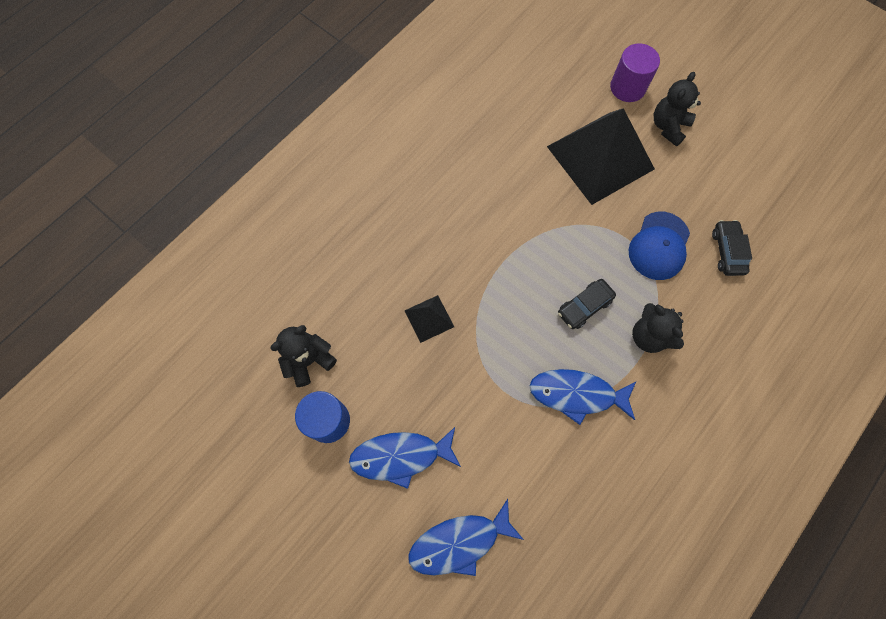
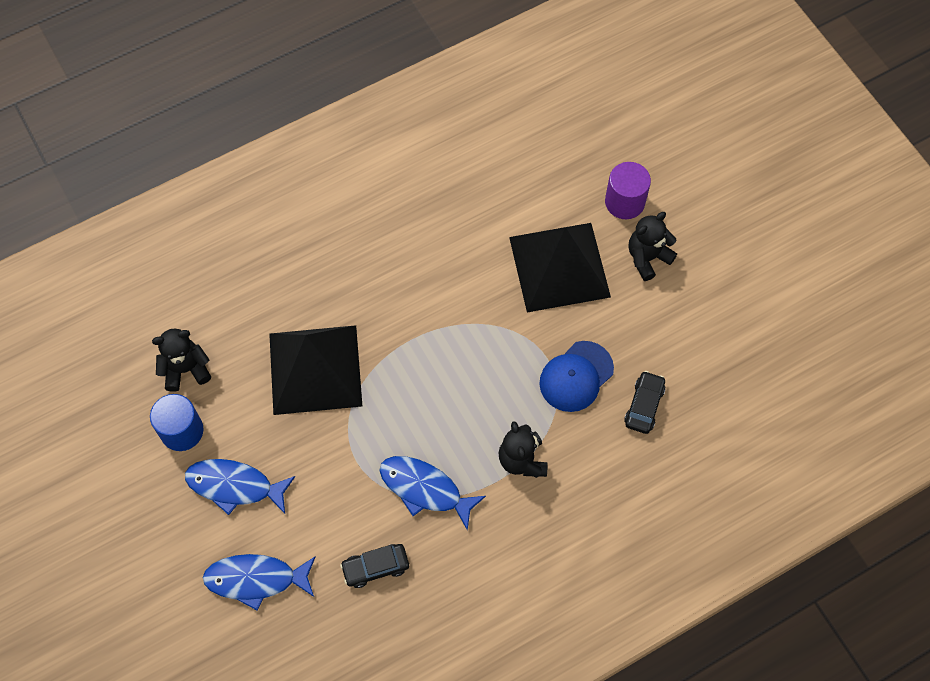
camera: 20 degrees right, 5 degrees down
black pyramid [404,295,454,343] -> black pyramid [269,325,362,415], size x2.26
black car [558,279,616,329] -> black car moved to [340,544,409,588]

